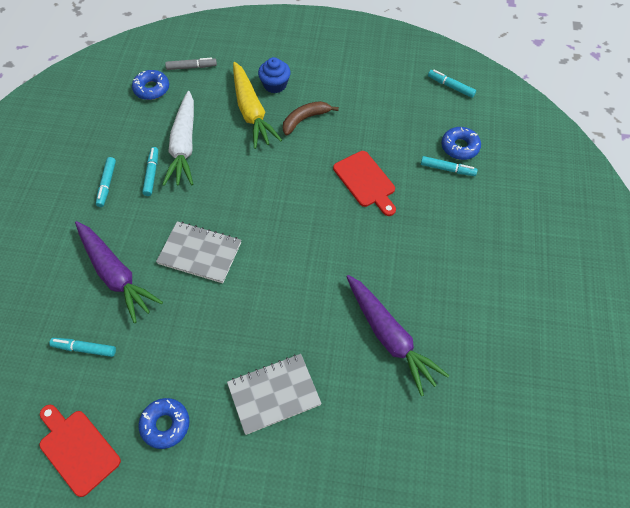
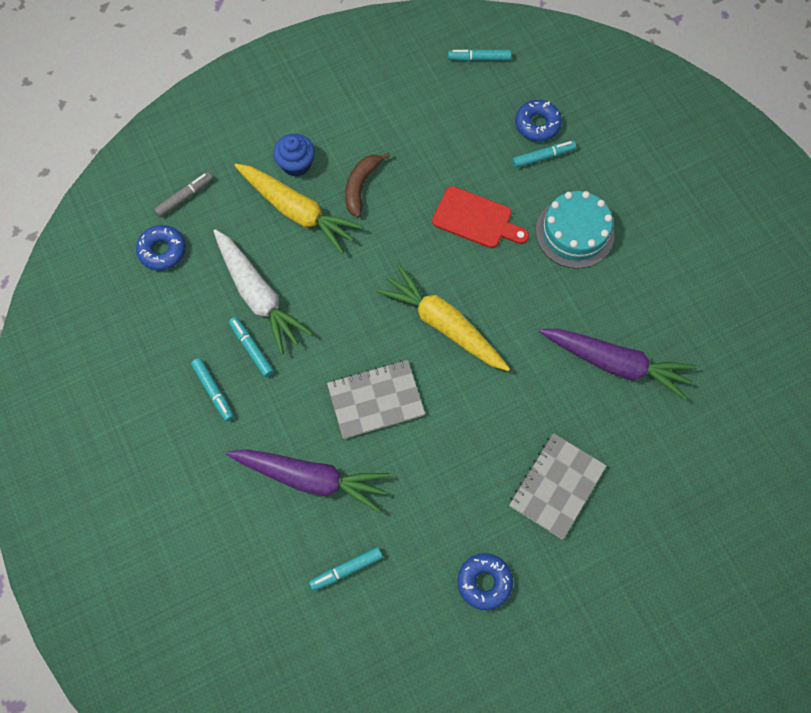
camera: 35 degrees left, 10 degrees up
red cutting board [39,405,121,497] -> none
none -> yellow carrot [376,265,510,371]
none -> turquoise cake [536,191,614,269]

